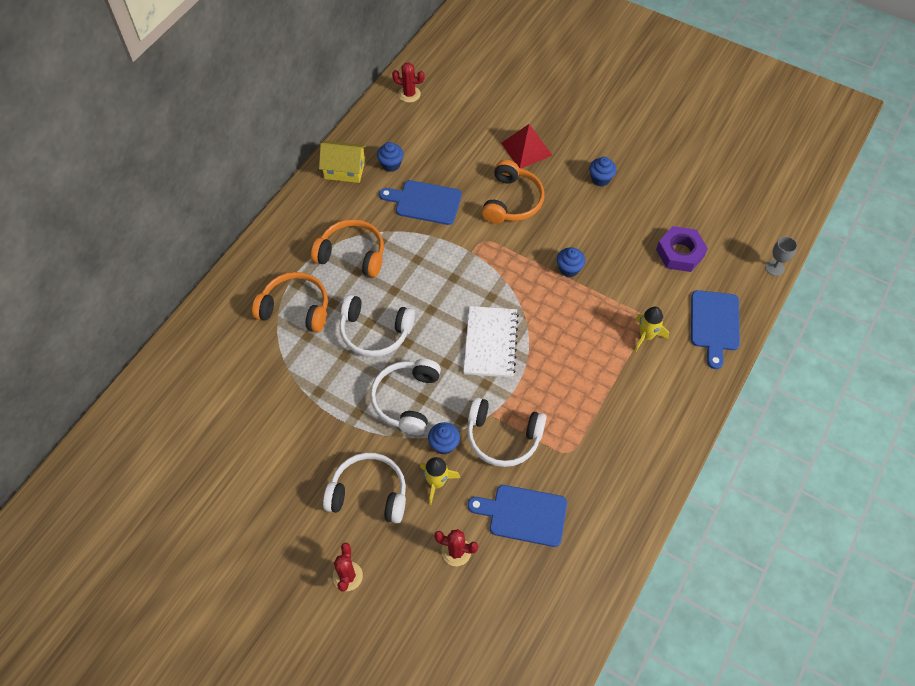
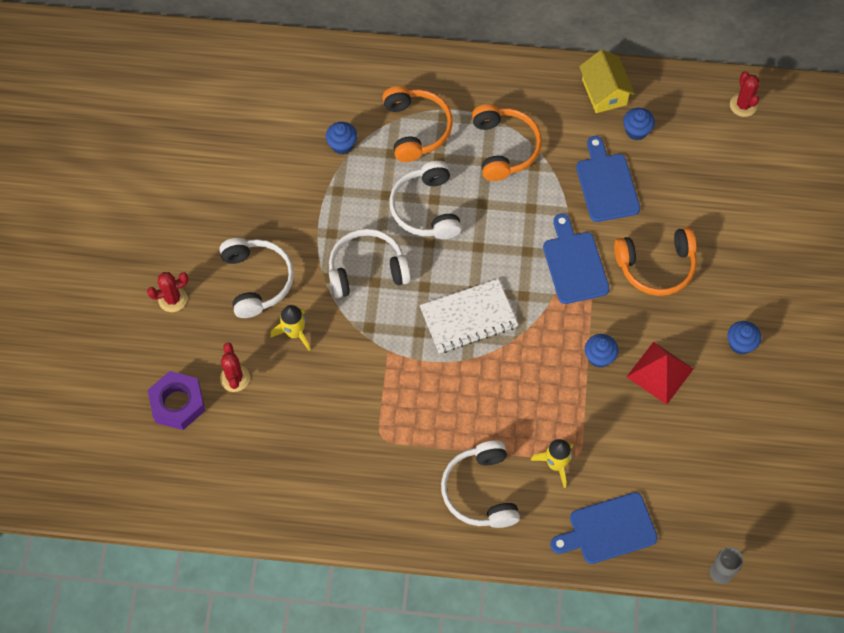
camera: 65 degrees right, 5 degrees up
blue cupcake [428,422,460,454] -> blue cupcake moved to [326,122,357,155]
white headphones [467,397,547,467] -> white headphones moved to [441,440,520,528]
blue cutting board [468,485,567,547] -> blue cutting board moved to [543,214,610,304]
red pyramid [501,124,553,168] -> red pyramid moved to [627,342,694,405]
purple nut [656,226,708,272] -> purple nut moved to [148,371,205,430]

